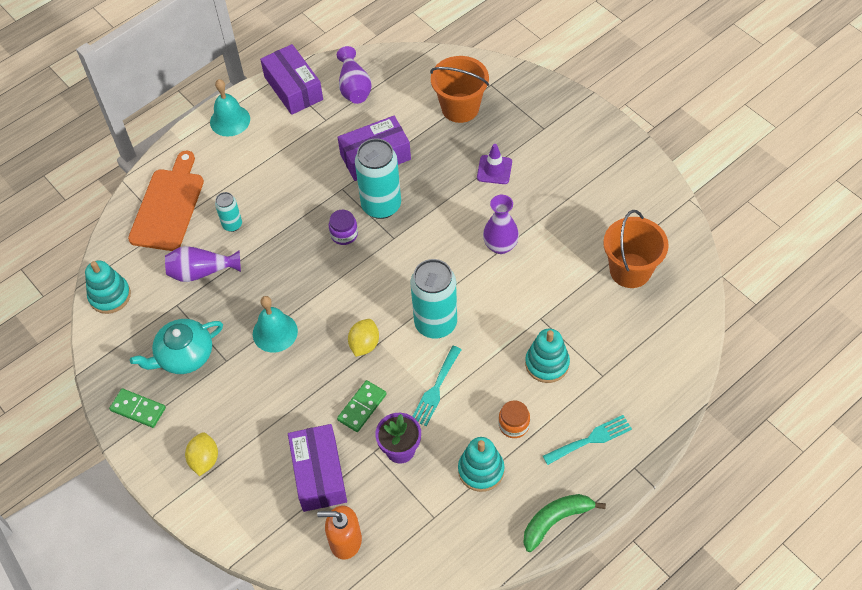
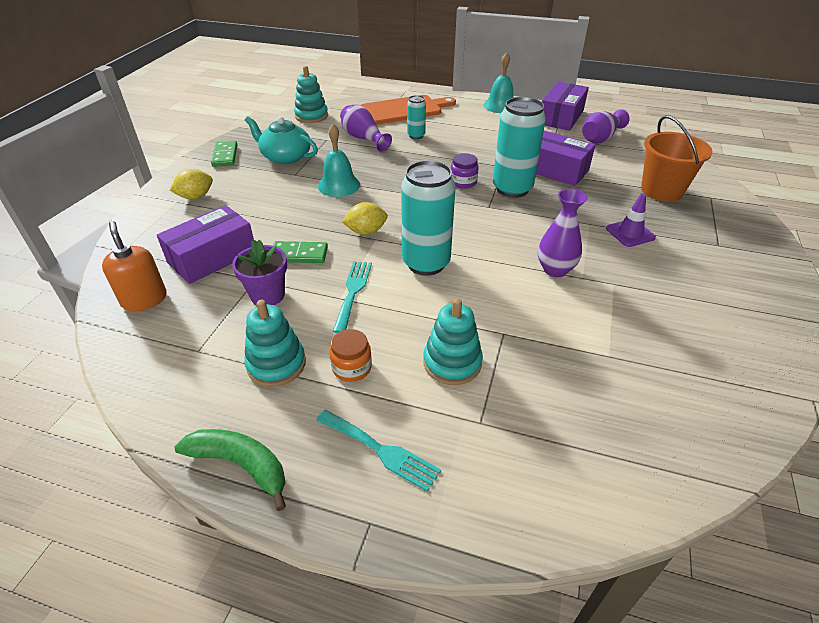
camera: 55 degrees right, 15 degrees down
turquoise fork [412,346,462,426] -> turquoise fork turned 105 degrees clockwise [333,261,372,333]
orange bucket [603,210,669,288] -> none

